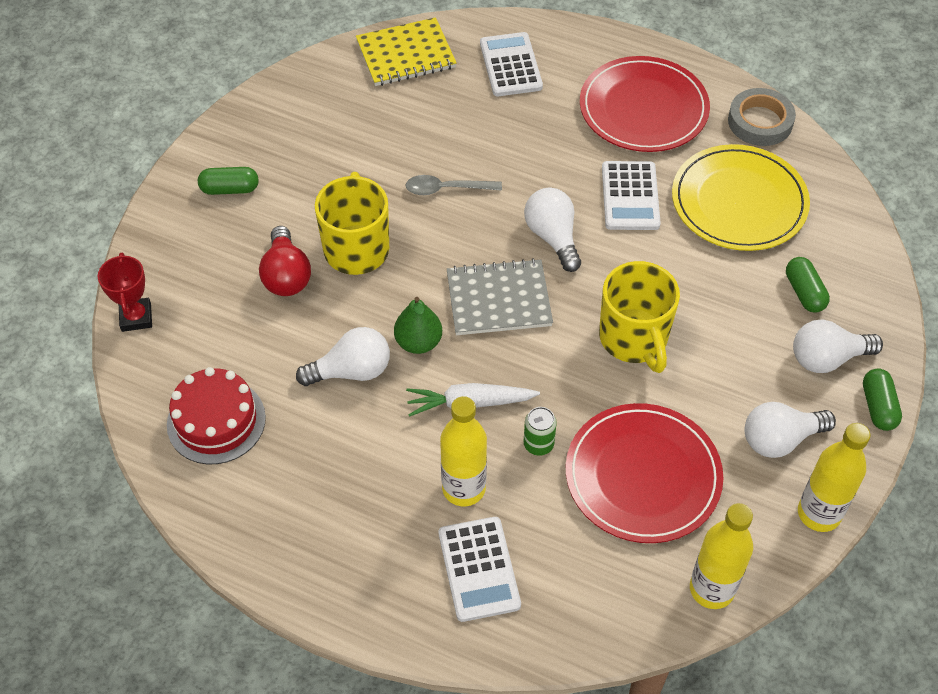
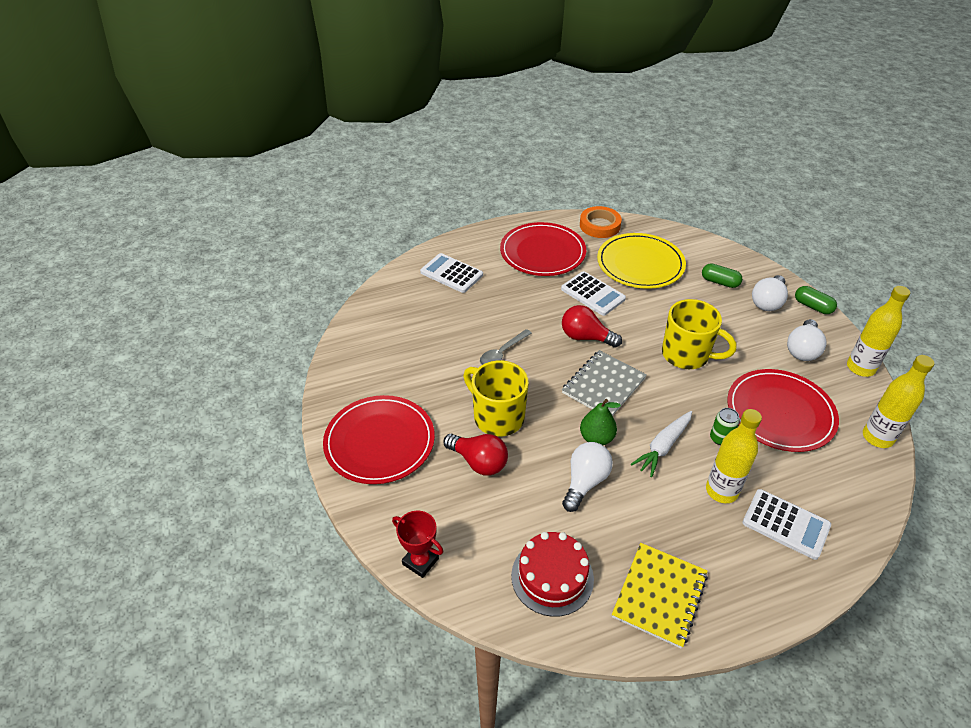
camera: 45 degrees left, 10 degrees down
green capsule [198,167,259,195] -> red plate [323,395,435,484]
yellow notebook [356,17,457,86] -> yellow notebook moved to [612,543,708,649]
white light bulb [524,187,581,272] -> red light bulb [562,305,622,348]
grey tape [728,88,796,146] -> orange tape [580,206,622,238]

